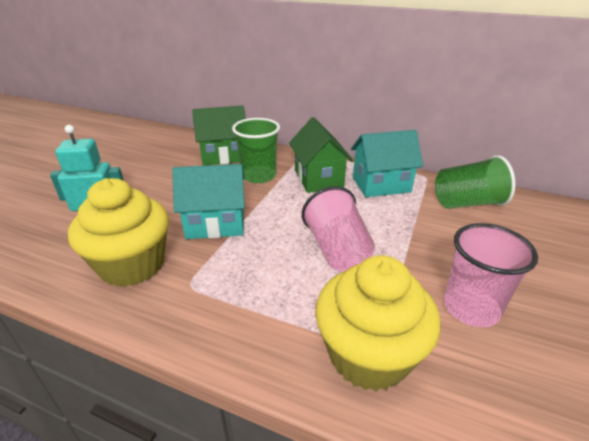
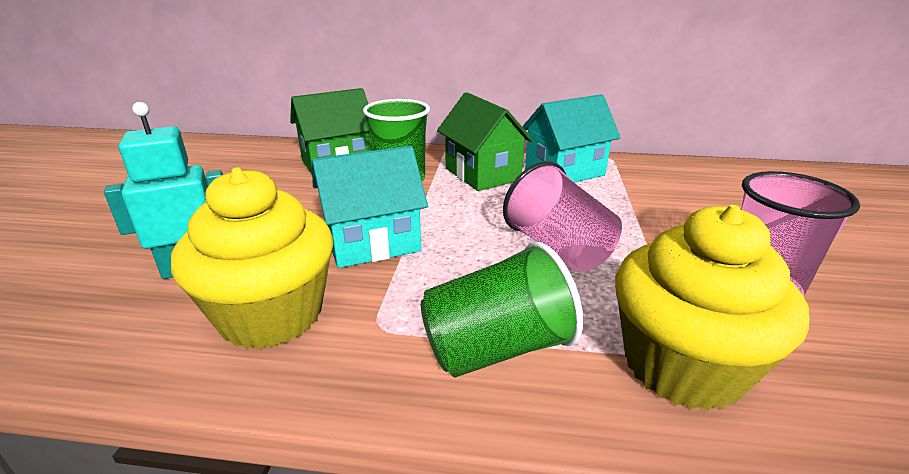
camera: 15 degrees left, 5 degrees down
green cup [435,155,515,209] -> green cup moved to [421,242,583,378]

